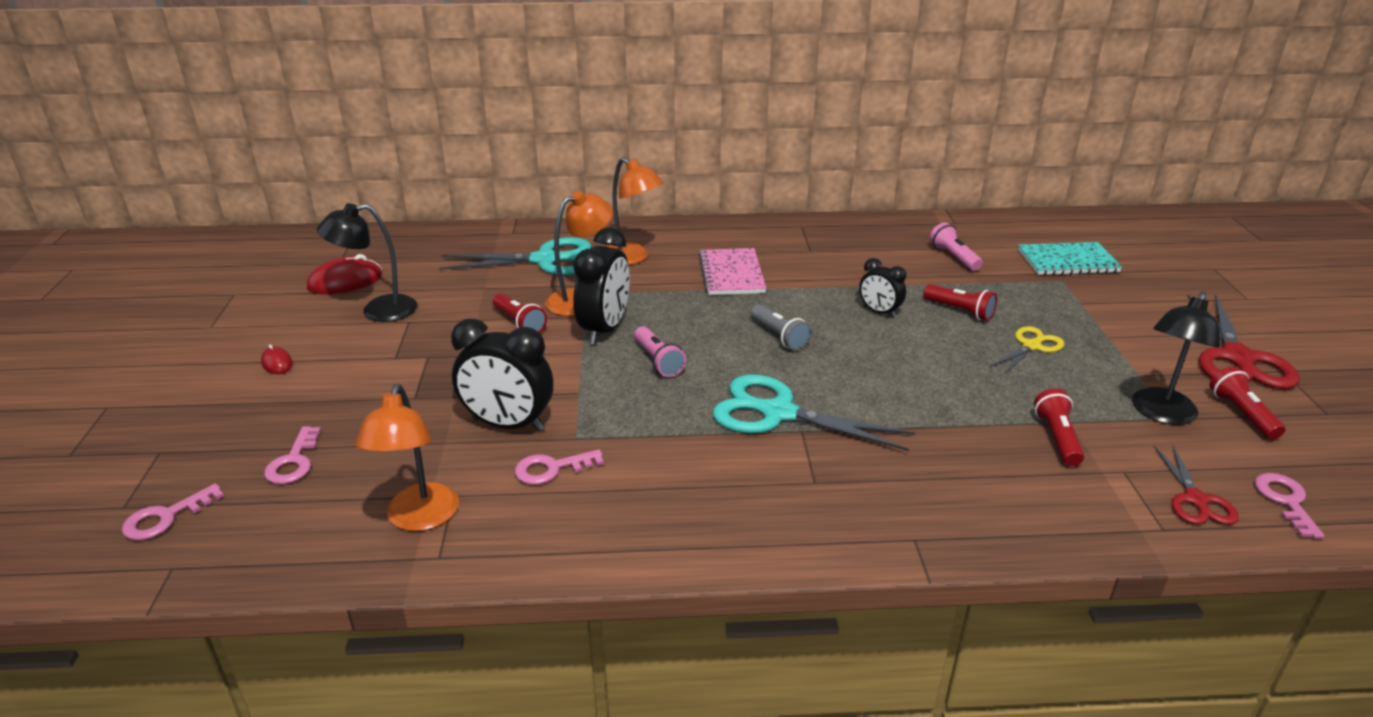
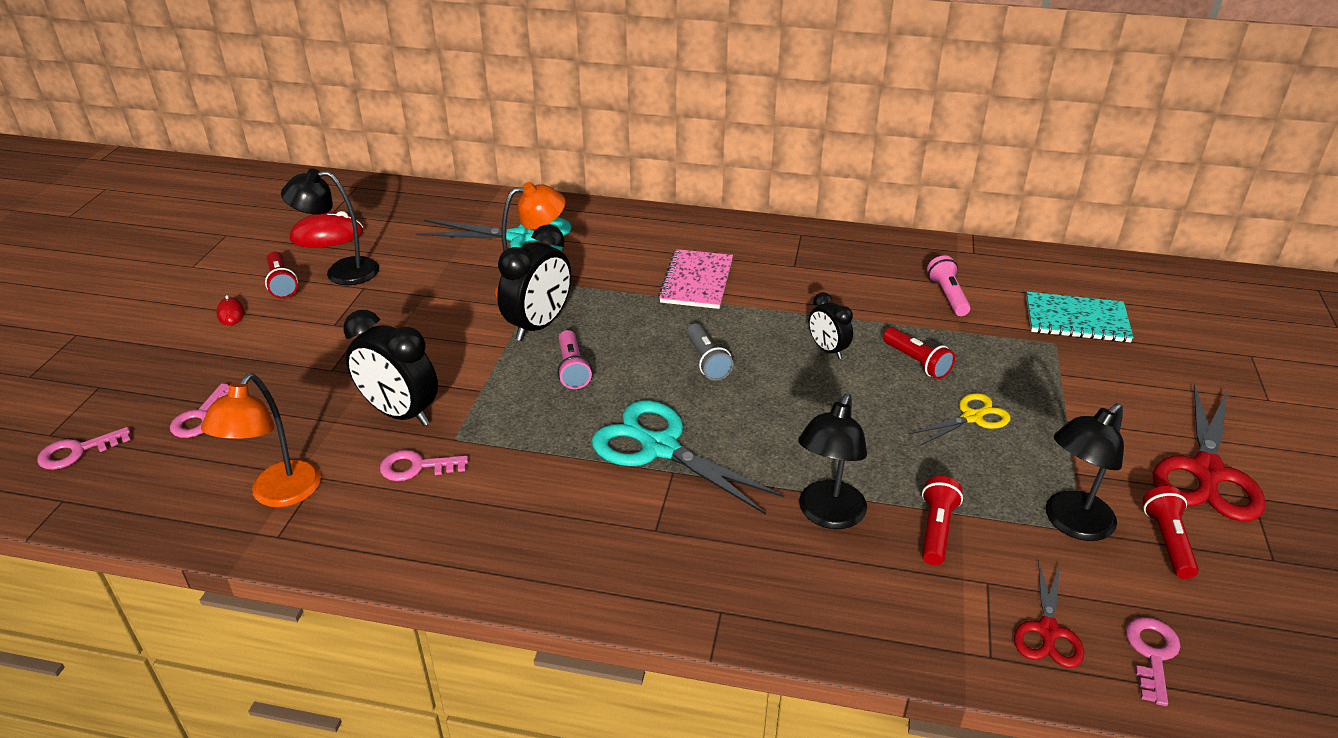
camera: 15 degrees right, 5 degrees up
red flashlight [493,293,547,333] -> red flashlight moved to [265,252,298,299]
orange lamp [607,157,663,265] -> none
none -> black lamp [798,394,867,529]

